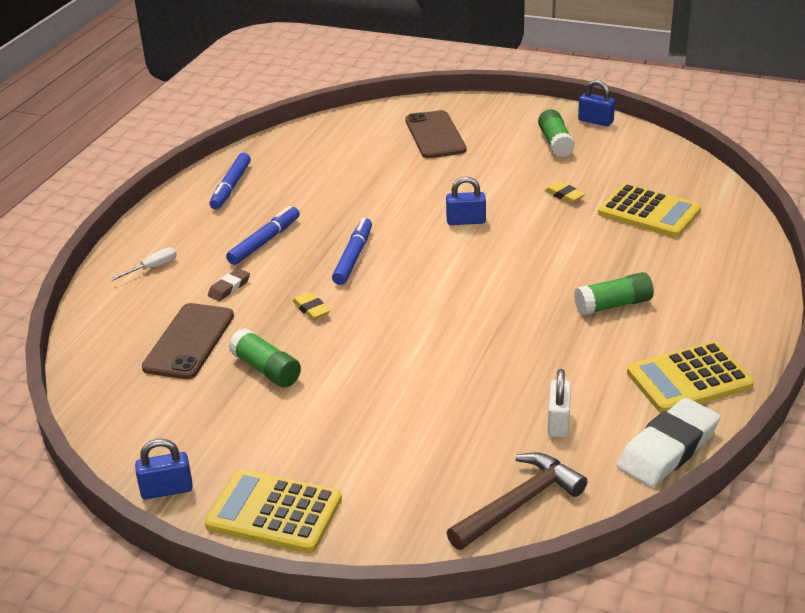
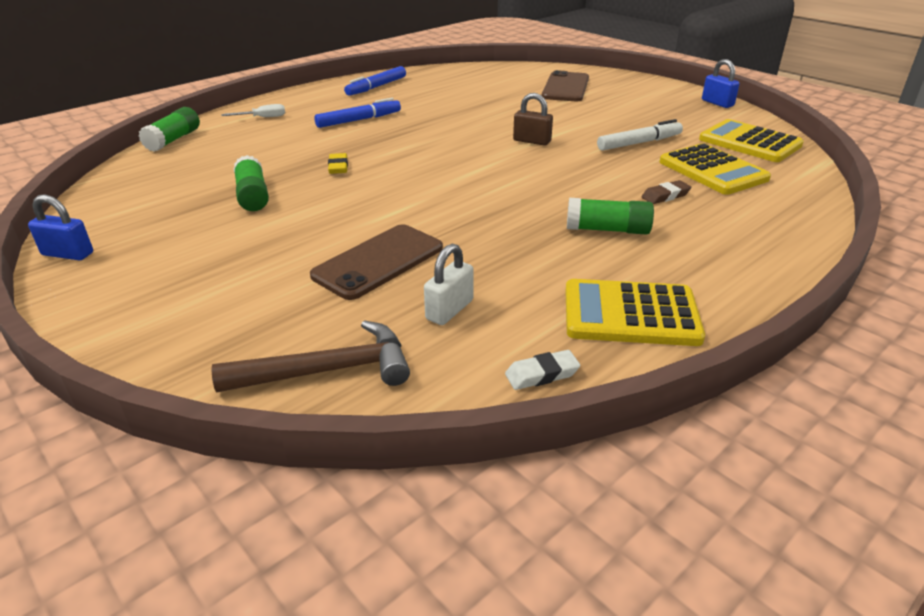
camera: 25 degrees right, 0 degrees up
brown phone [142,303,234,379] -> brown phone moved to [310,224,443,300]
yellow calculator [205,469,342,553] -> yellow calculator moved to [699,119,804,162]
brown eraser [208,268,250,301] -> brown eraser moved to [641,180,691,204]
blue marker [332,218,372,285] -> none
blue padlock [446,177,486,225] -> brown padlock [513,93,553,146]
green glue stick [538,109,575,157] -> green glue stick moved to [138,107,200,152]
yellow eraser [544,181,585,203] -> white marker [597,119,683,151]
white eraser [617,398,720,487] -> white eraser [505,350,580,390], size x0.48

